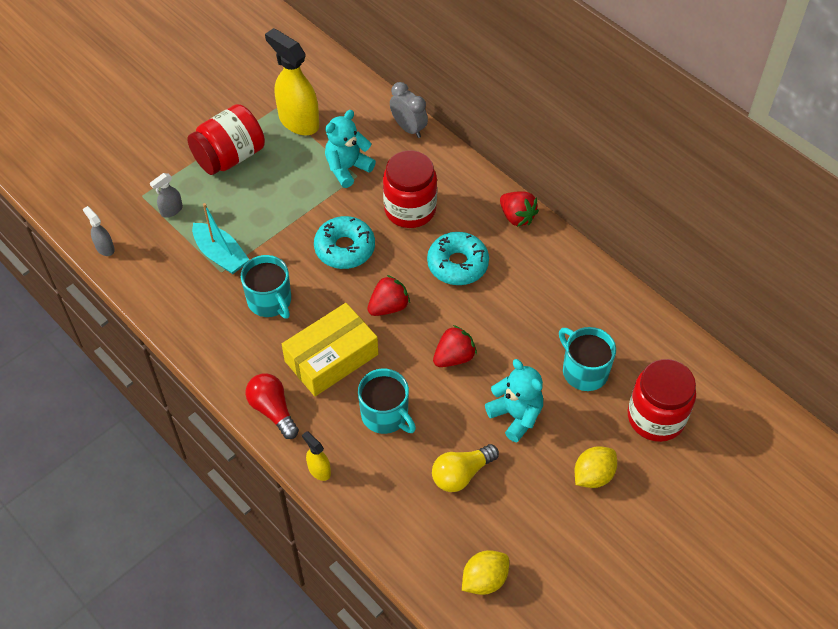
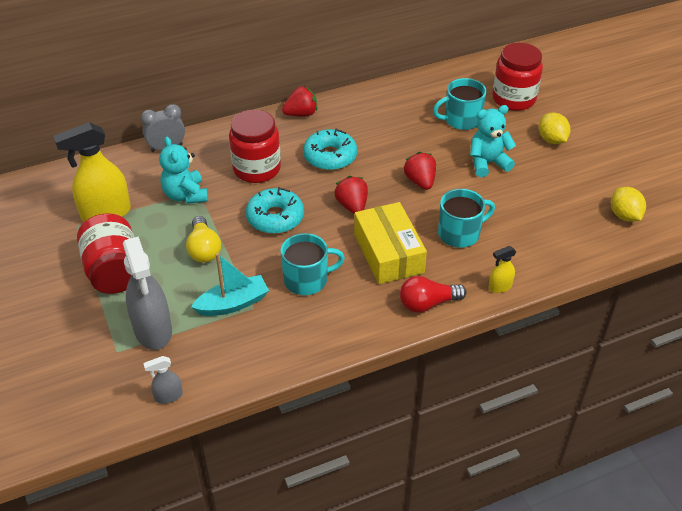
camera: 70 degrees left, 10 degrees down
grey spray bottle [150,173,183,218] -> grey spray bottle [123,236,172,350], size x2.13
yellow light bulb [432,444,499,492] -> yellow light bulb moved to [186,216,221,263]

